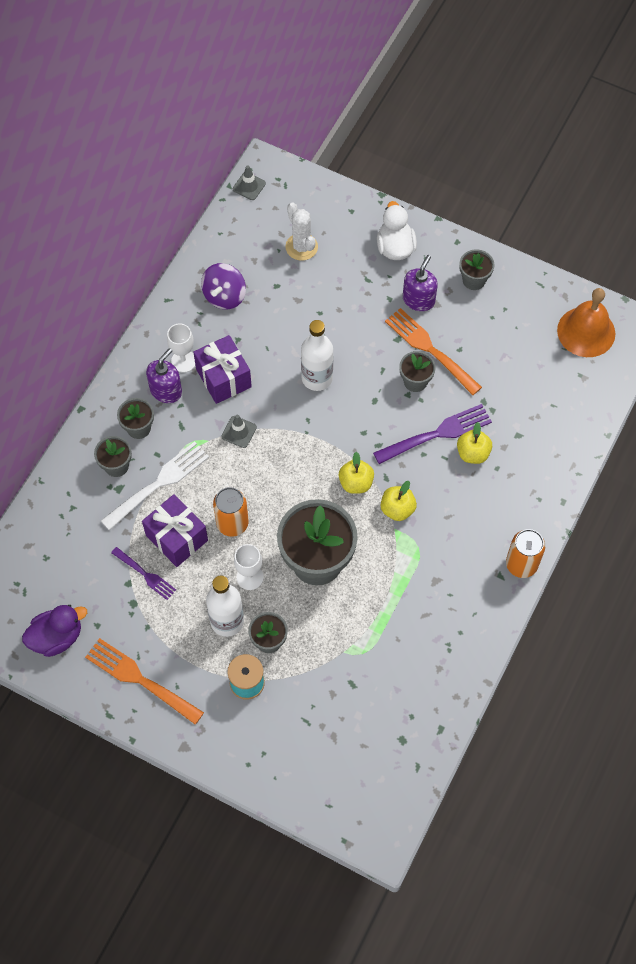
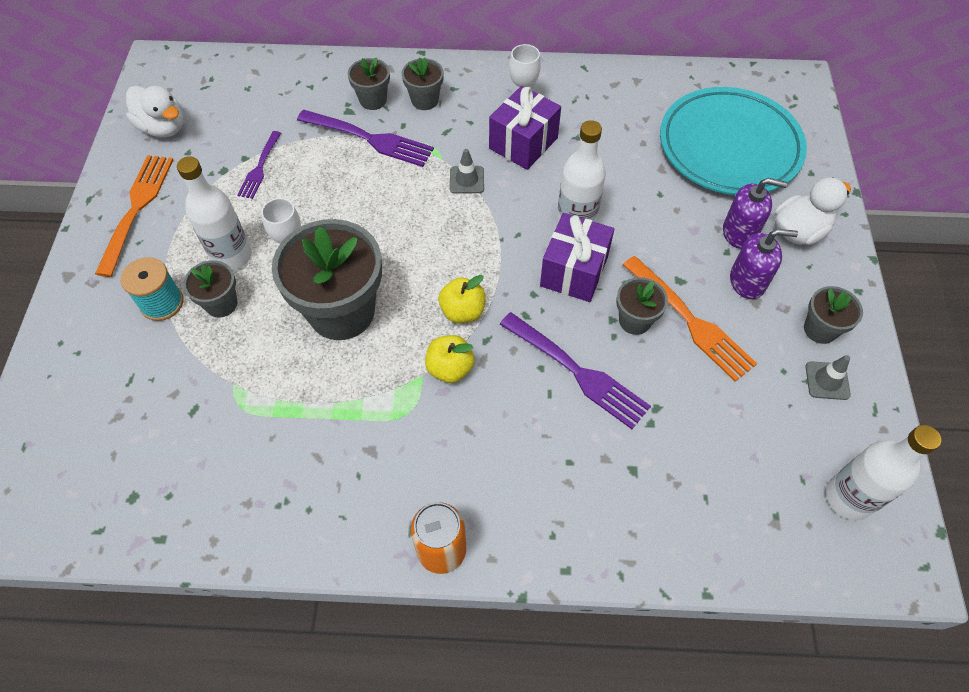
camera: 65 degrees right, 5 degrees down
purple duck [22,605,87,657] -> white duck [126,86,184,138]
white fork [101,441,209,530] -> purple fork [297,110,434,167]
purple gift [142,494,208,567] -> purple gift moved to [540,213,614,302]
purple soap dispenser [146,348,182,403] -> purple soap dispenser moved to [723,178,788,249]
purple spinning top [201,263,246,309] -> none
orange can [213,487,249,537] -> none
grey traffic cone [233,165,266,200] -> grey traffic cone moved to [806,355,851,400]
white cactus [285,202,318,261] -> turquoise plate [660,87,807,195]
orange fork [385,308,482,395] -> orange fork turned 120 degrees clockwise [623,256,757,382]
yellow apple [457,422,492,464] -> none
orange bell [557,288,615,357] -> white bottle [826,425,941,520]

